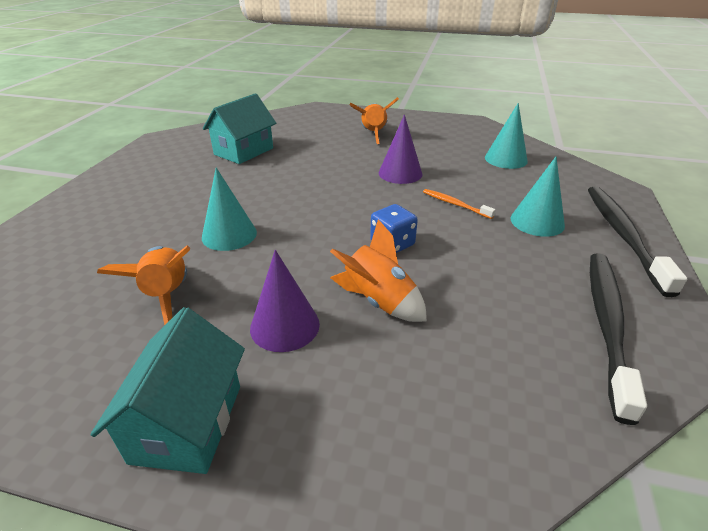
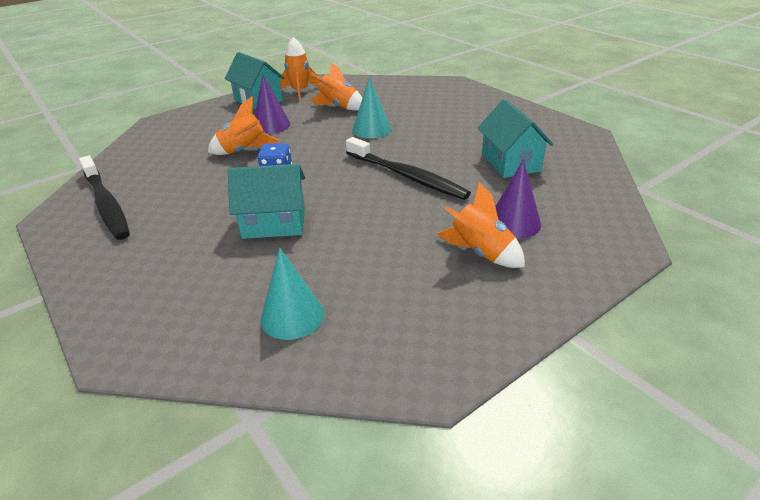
camera: 130 degrees right, 0 degrees up
purple cone [379,114,423,184] -> purple cone moved to [495,159,541,239]
orange toothbrush [423,189,496,219] -> turquoise house [228,164,305,239]
turquoise cone [511,157,565,237] -> none
black toothbrush [588,187,687,297] -> black toothbrush moved to [346,137,471,200]
none -> orange rocket [280,37,319,101]

